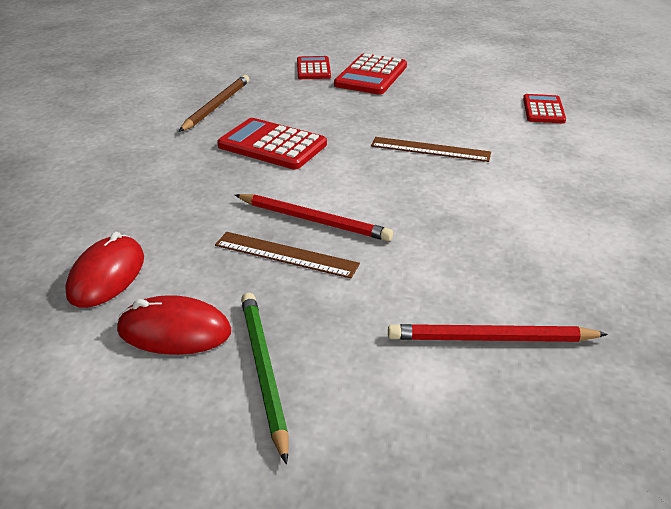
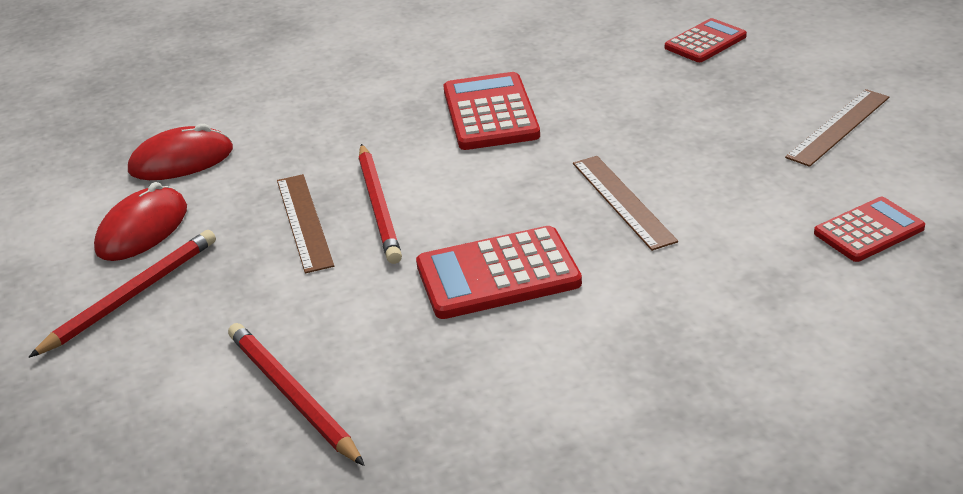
camera: 55 degrees right, 0 degrees up
red mouse [117,295,231,355] -> red mouse turned 60 degrees clockwise [94,182,187,261]
brown pencil [179,75,249,132] -> none
green pencil [241,293,289,464] -> red pencil [28,230,216,358]
red calculator [334,53,407,95] -> red calculator moved to [416,226,582,319]
none -> brown ruler [785,89,889,167]

